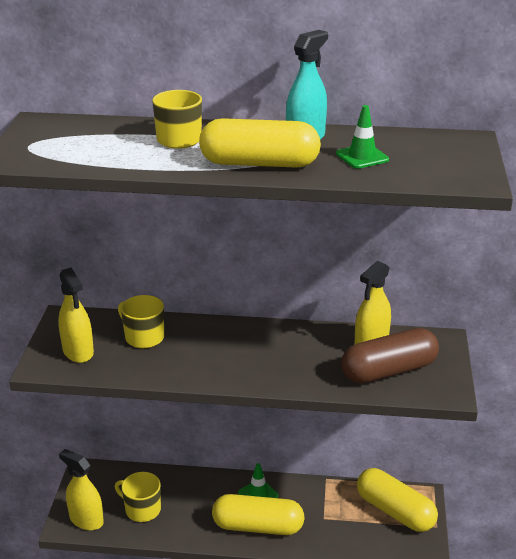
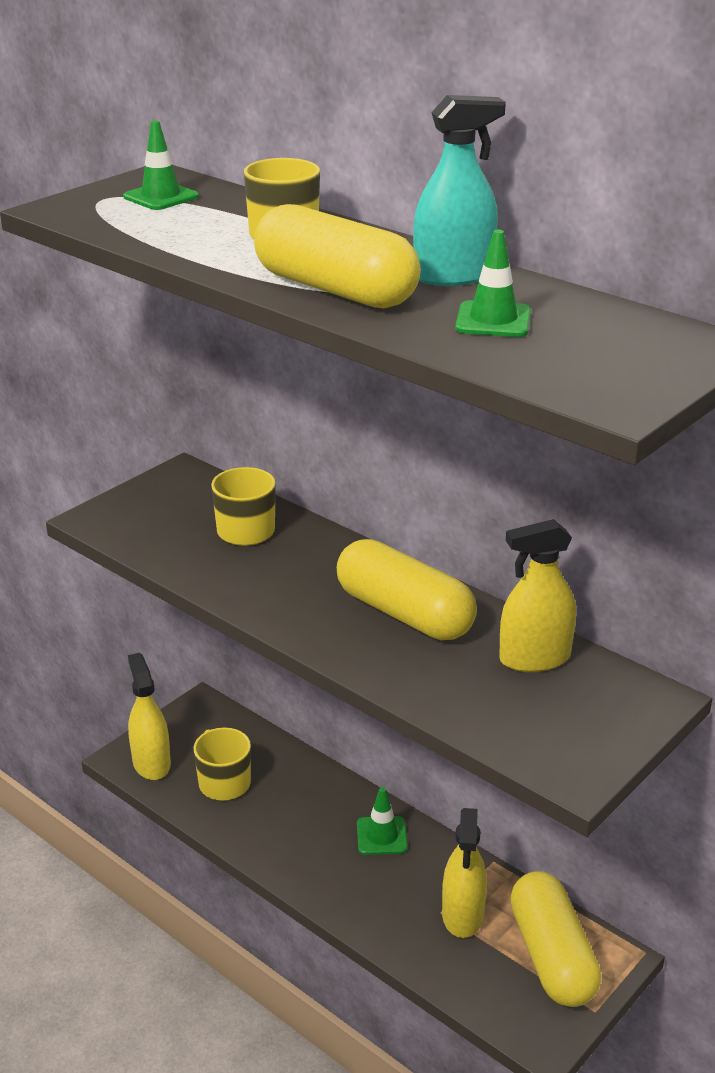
camera: 35 degrees right, 0 degrees up
yellow spray bottle [58,268,94,363] -> yellow spray bottle moved to [442,808,487,938]
yellow capsule [212,494,304,535] -> yellow capsule moved to [337,539,477,640]
brown capsule [341,328,439,384] -> none
none -> green traffic cone [123,121,199,210]

